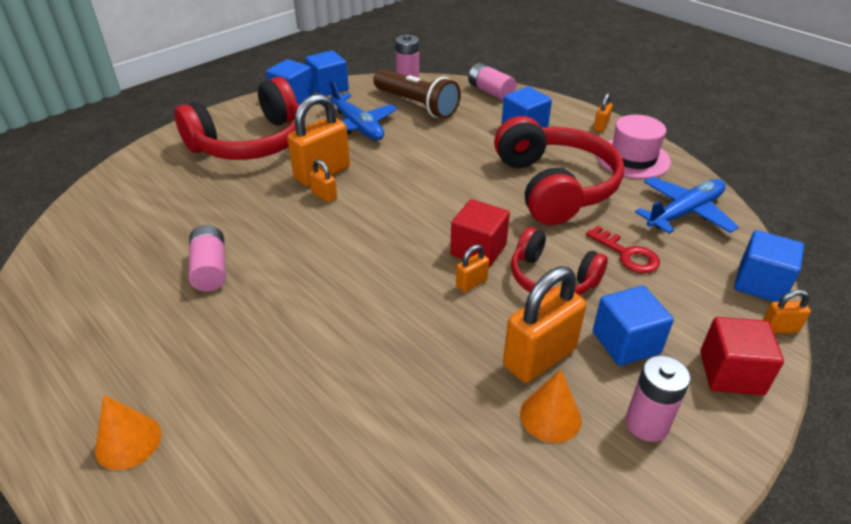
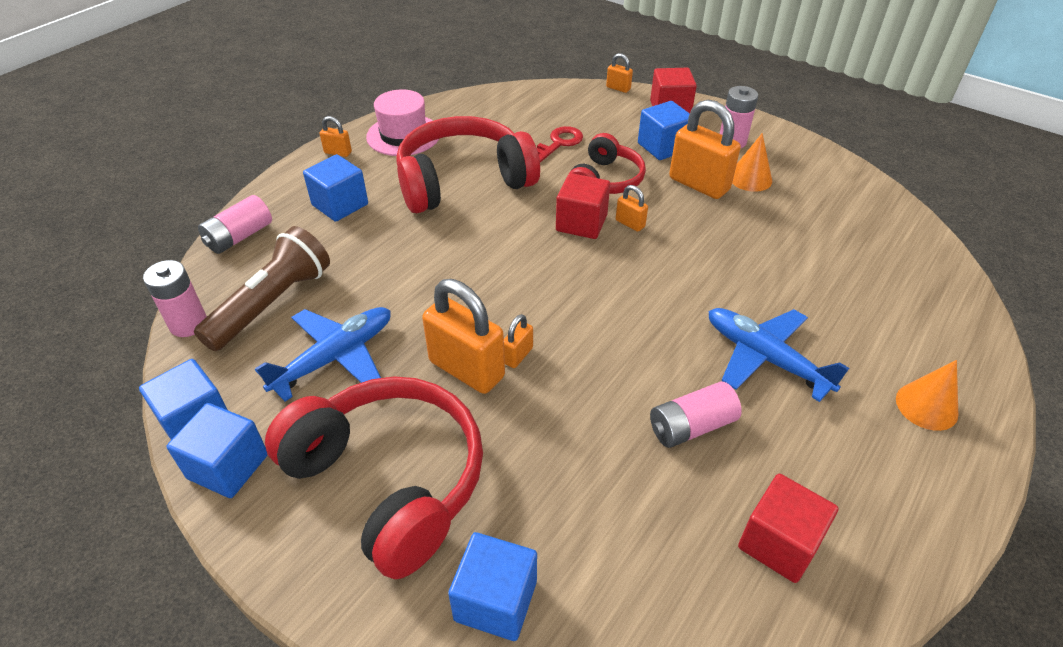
camera: 100 degrees left, 5 degrees up
blue plane [635,177,739,234] -> blue plane moved to [709,308,849,402]
blue cube [734,230,804,302] -> blue cube moved to [448,532,537,641]
orange padlock [763,290,811,333] -> orange padlock turned 45 degrees counterclockwise [606,53,633,93]
none -> red cube [738,474,838,583]

